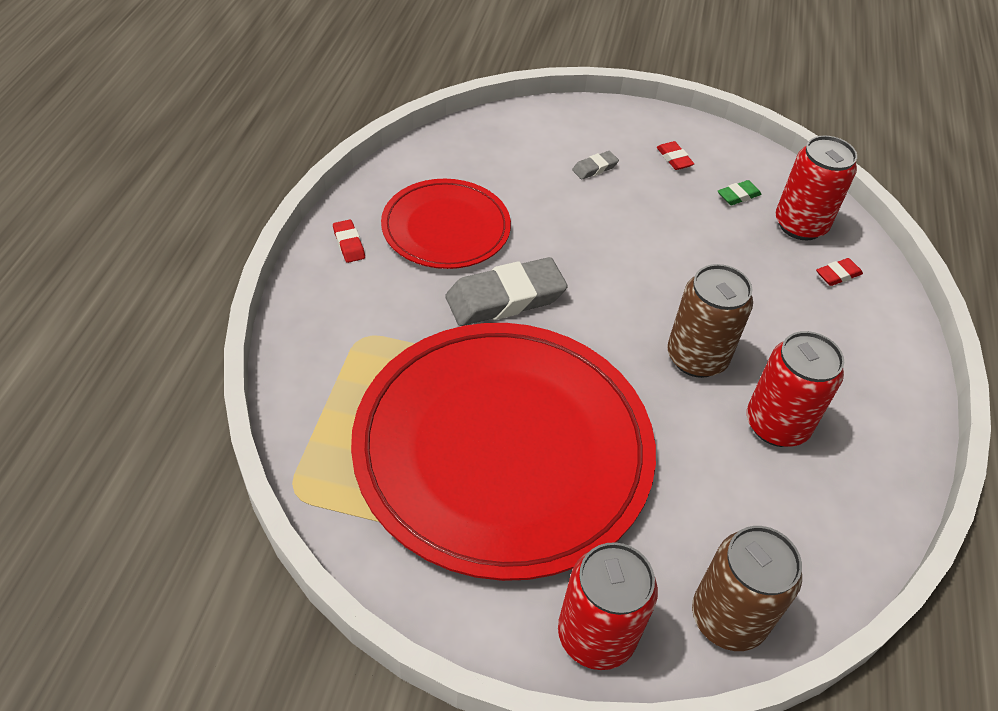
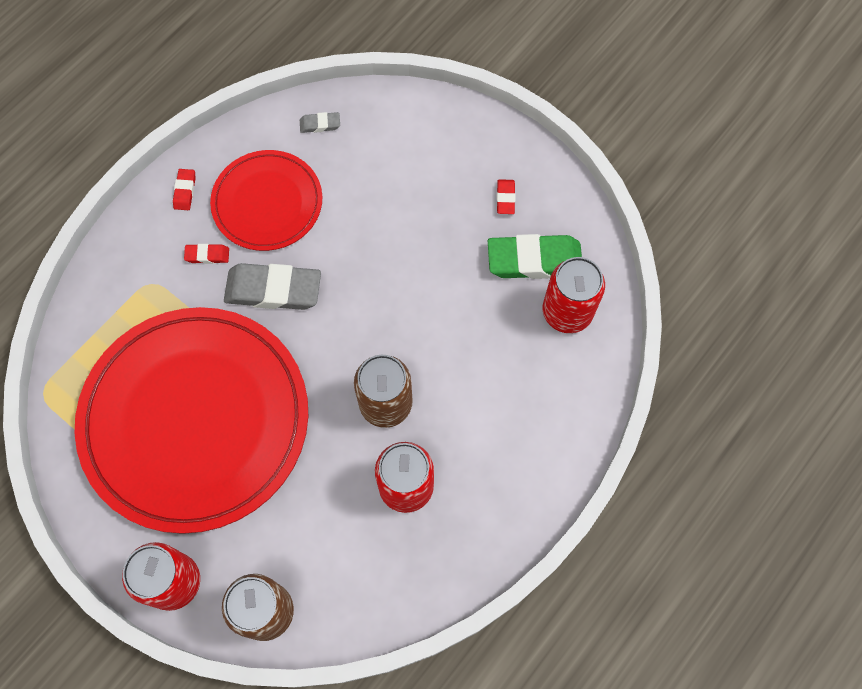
camera: 30 degrees right, 20 degrees up
grey eraser [572,151,619,180] -> grey eraser moved to [300,112,340,133]
green eraser [718,180,762,205] -> green eraser [488,234,582,279], size x2.21
red eraser [816,258,863,286] -> red eraser moved to [184,244,229,264]

